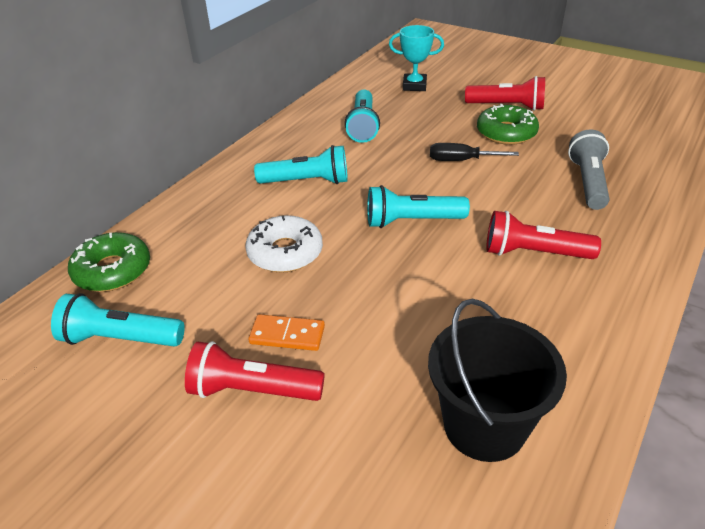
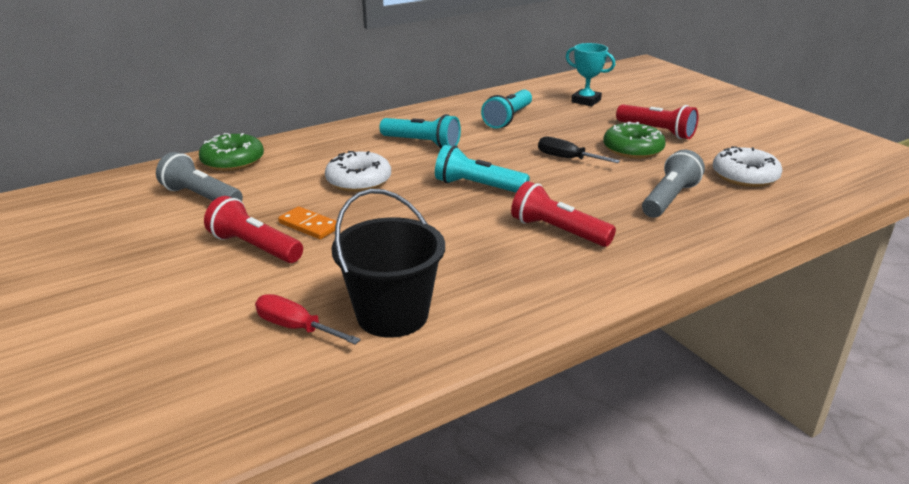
camera: 25 degrees right, 10 degrees down
turquoise flashlight [51,293,185,347] -> grey flashlight [156,152,243,201]
none -> red screwdriver [255,294,361,345]
none -> white donut [713,146,782,187]

